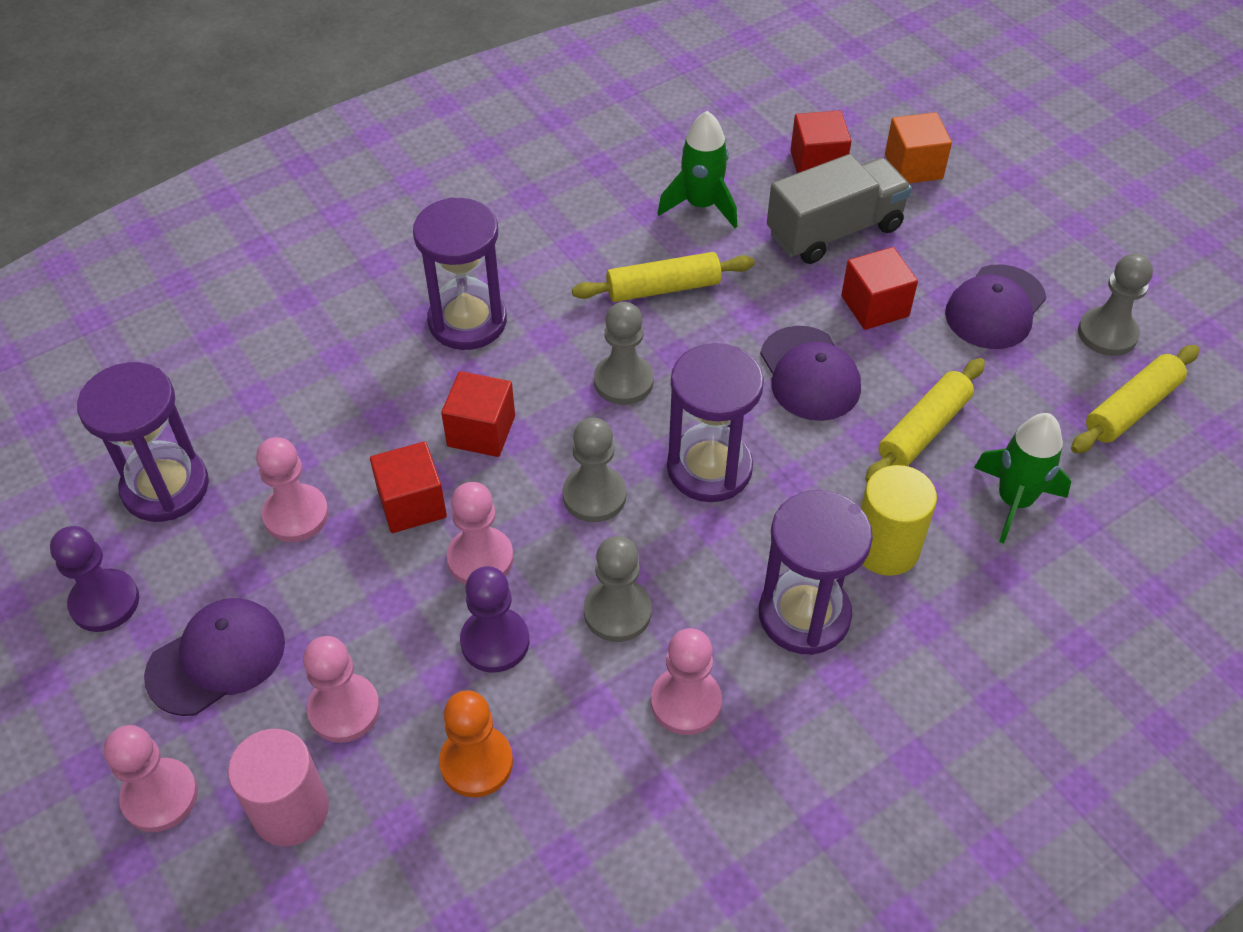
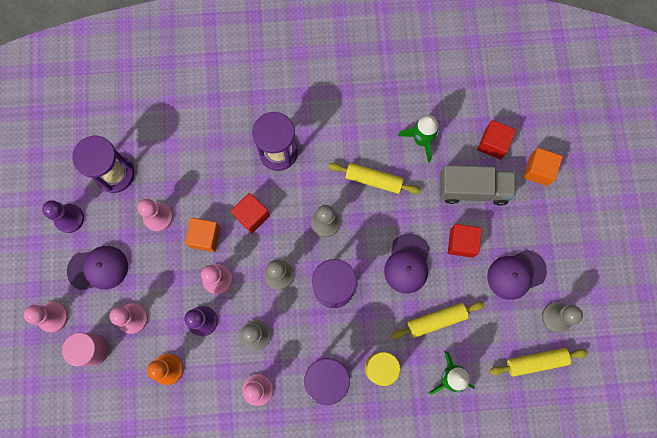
camera: 30 degrees right, 25 degrees up
red cube [370,441,447,533] -> orange cube [185,218,221,252]

